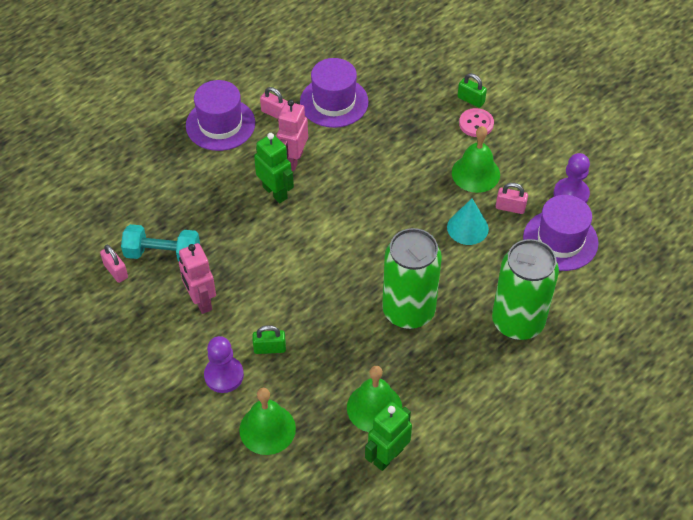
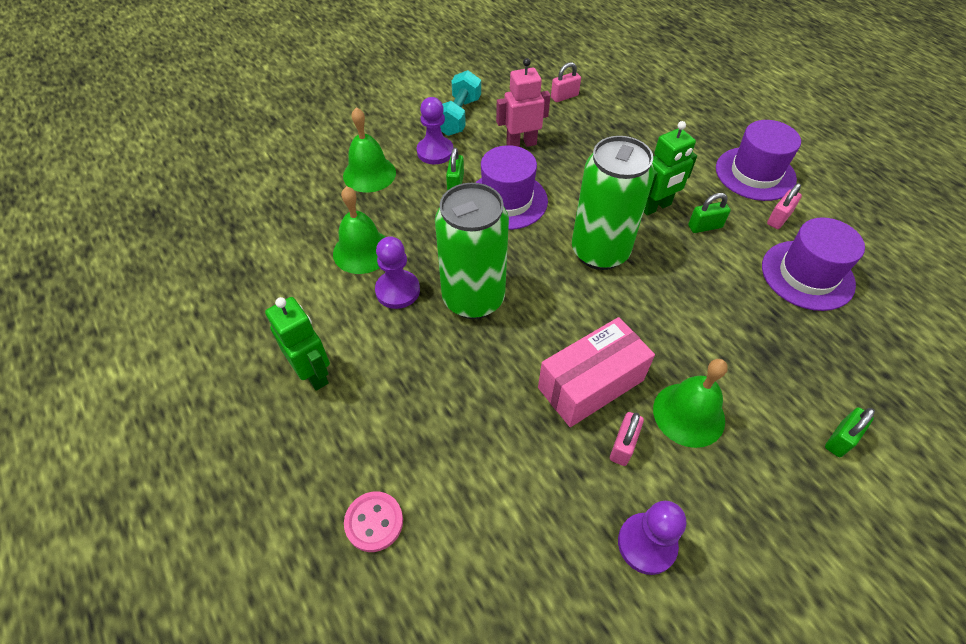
camera: 100 degrees right, 0 degrees up
turquoise dumbbell [121,224,200,261] -> turquoise dumbbell moved to [440,70,481,136]
pink robot [277,100,308,171] -> green padlock [688,193,731,233]
green robot [365,402,412,471] -> green robot moved to [265,297,330,391]
turquoise cone [447,199,489,245] -> pink box [538,317,655,427]
pink button [459,108,494,137] -> pink button moved to [344,492,403,552]
green can [492,239,559,340] -> green can moved to [572,136,655,270]
purple hat [523,195,598,271] -> purple hat moved to [475,145,548,230]
none -> purple pawn [375,236,420,309]

